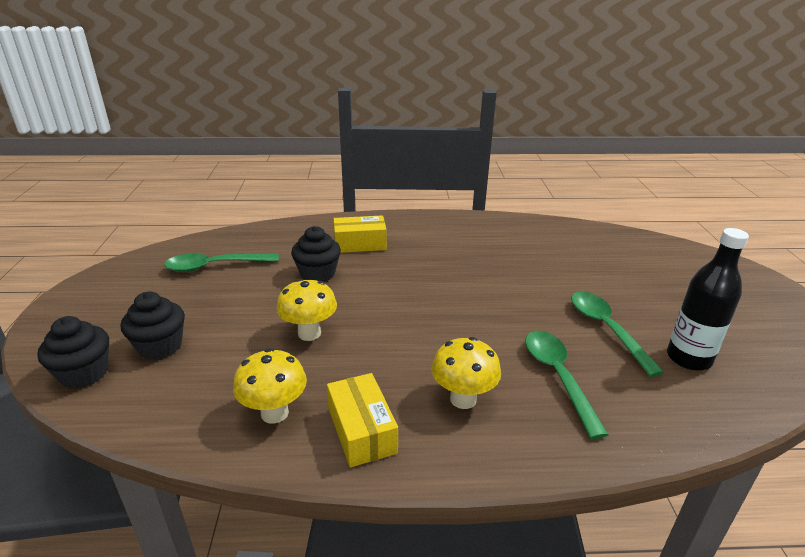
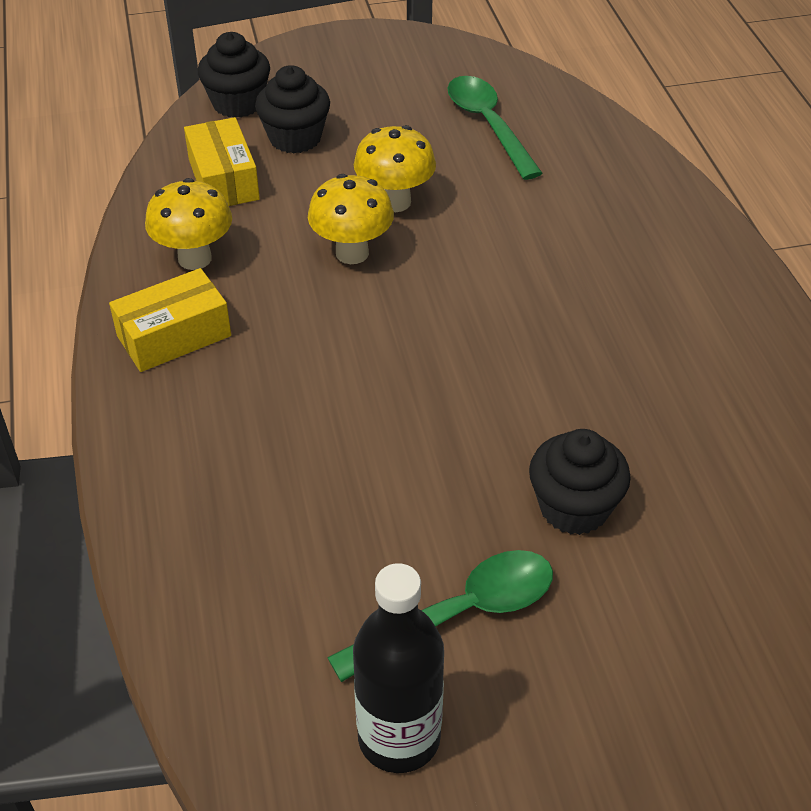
camera: 80 degrees right, 15 degrees up
black cupcake [291,226,341,282] -> black cupcake moved to [529,429,631,535]
yellow box [334,215,387,253] -> yellow box moved to [184,117,260,206]
yellow mushroom [431,337,501,409] -> yellow mushroom moved to [354,125,436,212]
green spoon [525,331,609,439] -> none

